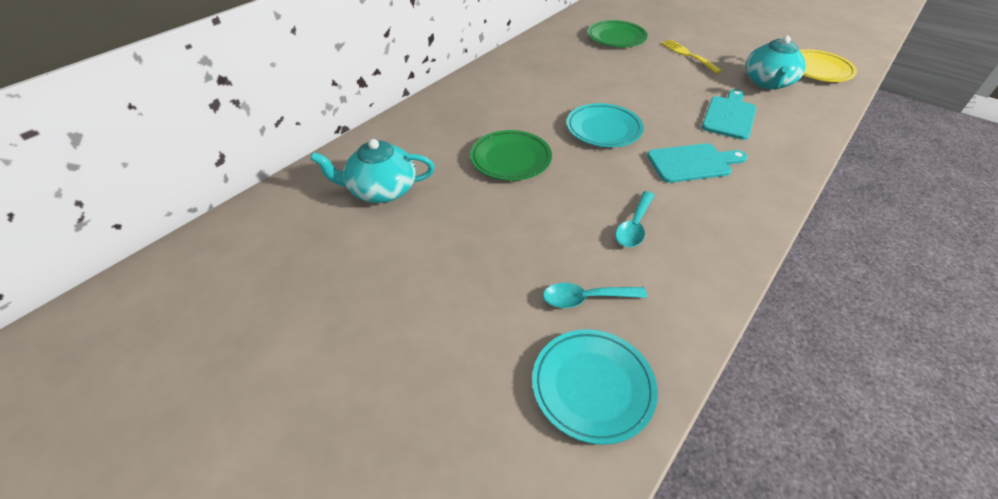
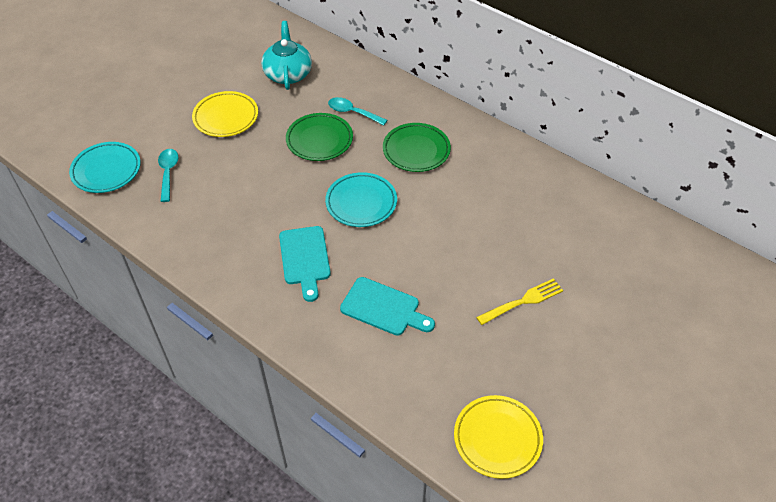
camera: 90 degrees right, 5 degrees up
green plate [587,20,648,47] -> green plate moved to [383,123,451,172]
turquoise spoon [615,191,655,247] -> turquoise spoon moved to [328,97,387,125]
turquoise teapot [745,36,806,89] -> none
none -> yellow plate [192,91,258,137]

